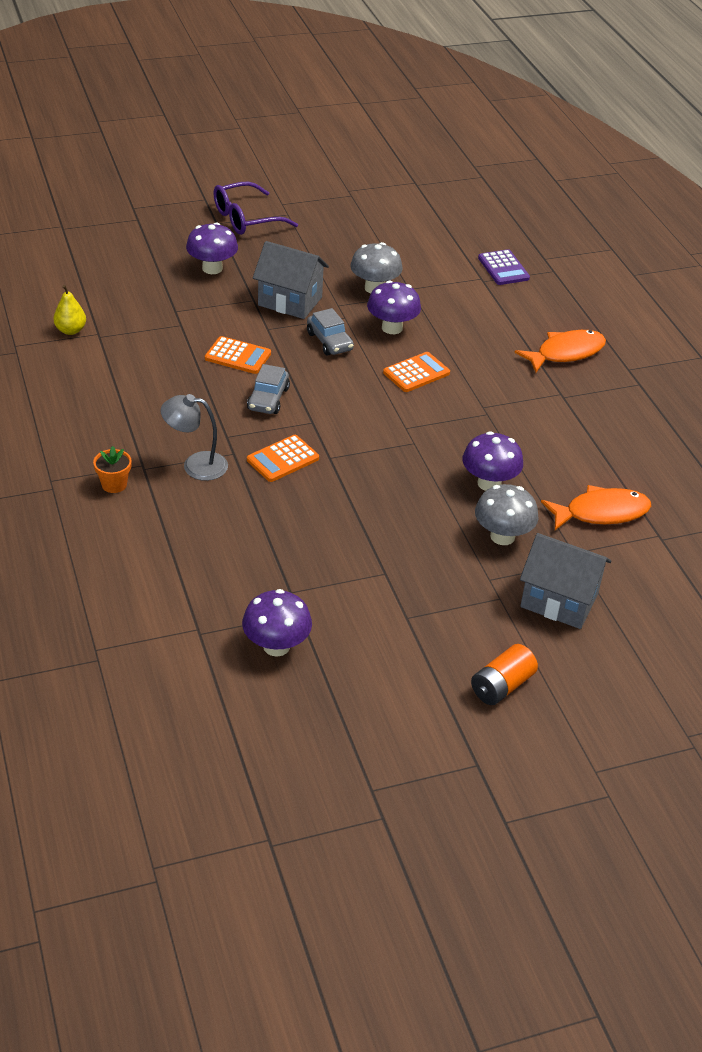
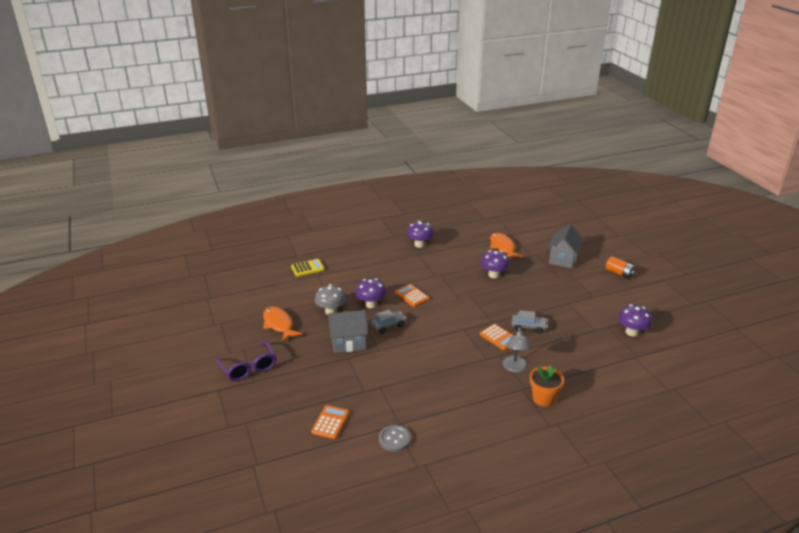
camera: 90 degrees left, 10 degrees down
yellow pear [53,285,86,335] -> grey button [379,425,411,452]
orange flower pot [93,446,132,493] -> orange flower pot [530,366,564,406], size x1.52
purple mushroom [186,222,238,274] -> purple mushroom moved to [406,221,434,248]
orange calculator [205,336,271,374] -> orange calculator moved to [311,405,349,439]
grey car [247,364,290,414] -> grey car moved to [512,310,548,333]
grey house [253,241,329,319] -> grey house turned 60 degrees clockwise [328,310,368,353]
grey mushroom [475,484,538,545] -> none
purple calculator [478,249,530,285] -> yellow calculator [291,259,324,276]
orange fish [514,330,606,373] -> orange fish moved to [263,306,302,342]

